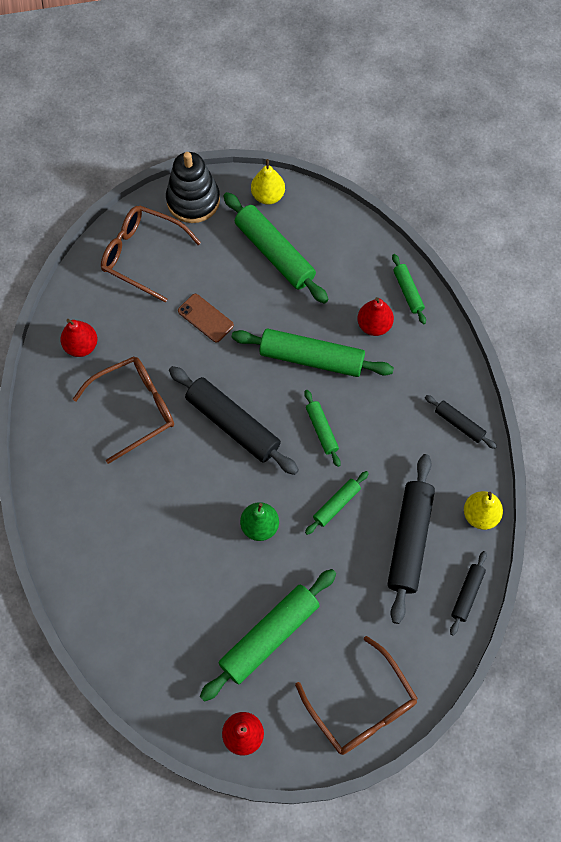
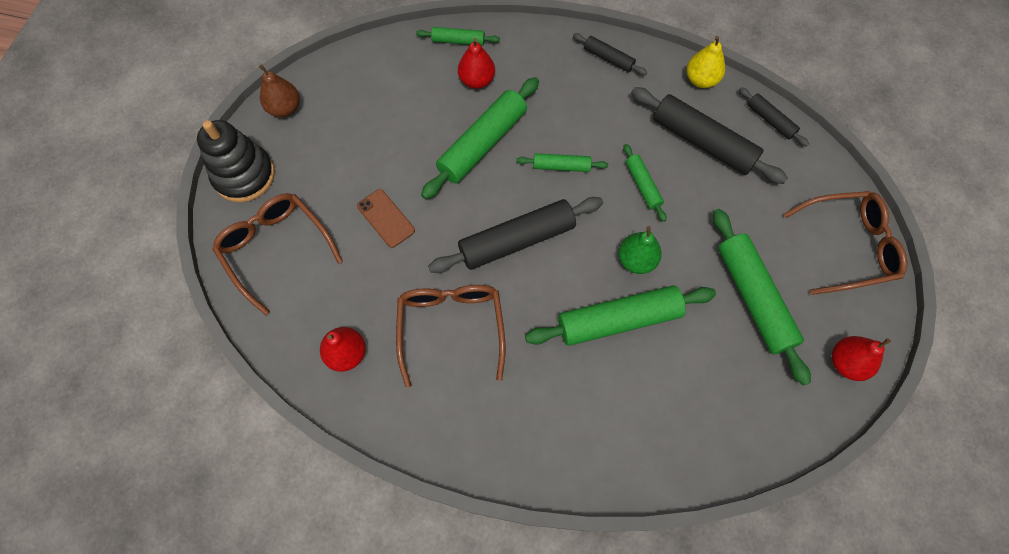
camera: 65 degrees left, 0 degrees up
brown glasses [101,205,201,302] -> brown glasses turned 90 degrees clockwise [212,193,343,315]
brown phone [178,294,234,343] -> brown phone turned 75 degrees clockwise [357,189,415,248]
green rolling pin [223,192,328,304] -> green rolling pin moved to [525,286,716,346]
yellow pear [251,159,285,205] -> brown pear [259,64,300,117]
black rolling pin [425,395,497,449] -> black rolling pin turned 60 degrees clockwise [573,33,647,75]

